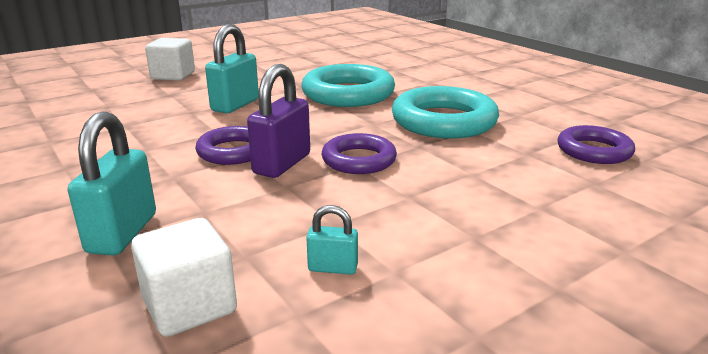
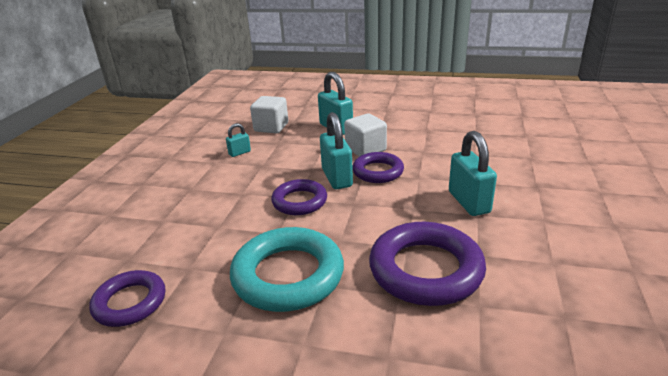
camera: 140 degrees right, 5 degrees up
white cube [145,38,195,81] -> white cube moved to [344,113,387,157]
purple padlock [247,64,310,178] -> turquoise padlock [320,112,353,189]
turquoise ring [301,64,395,107] -> purple ring [369,222,486,306]

